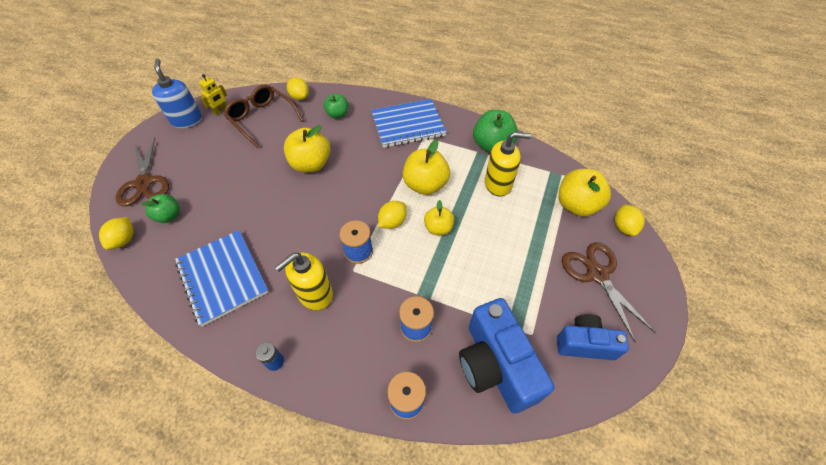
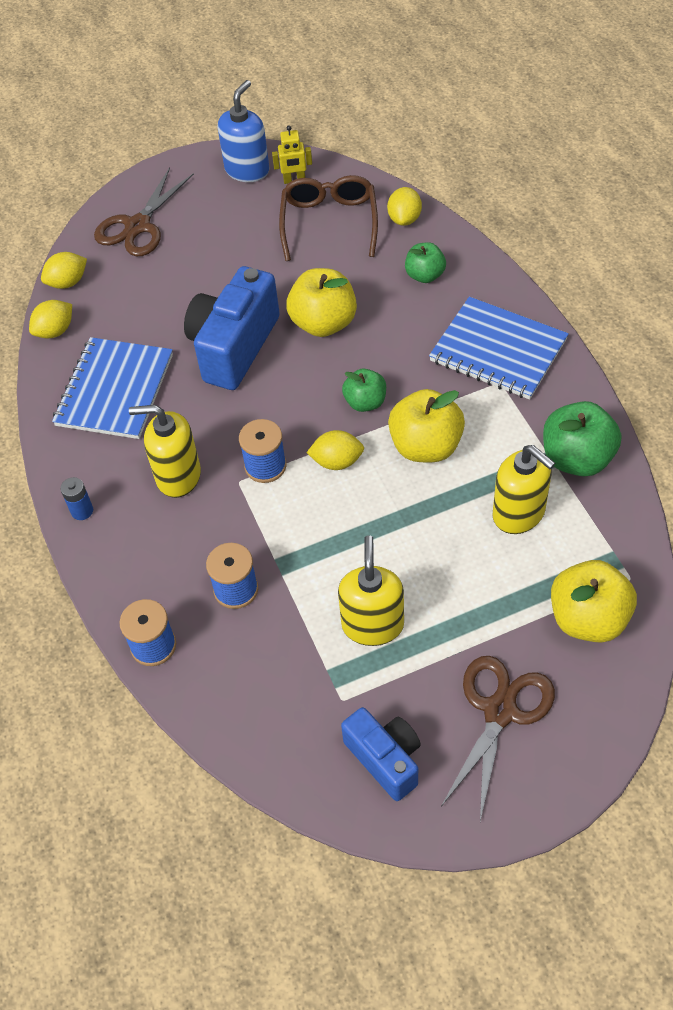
camera: 50 degrees right, 0 degrees up
green apple [141,194,180,223] -> green apple moved to [342,369,386,412]
yellow apple [424,200,454,235] -> none
blue camera [459,298,554,414] -> blue camera moved to [184,266,280,390]
yellow lemon [615,204,645,236] -> yellow lemon moved to [29,300,72,339]
none -> yellow soap dispenser [338,535,404,646]

